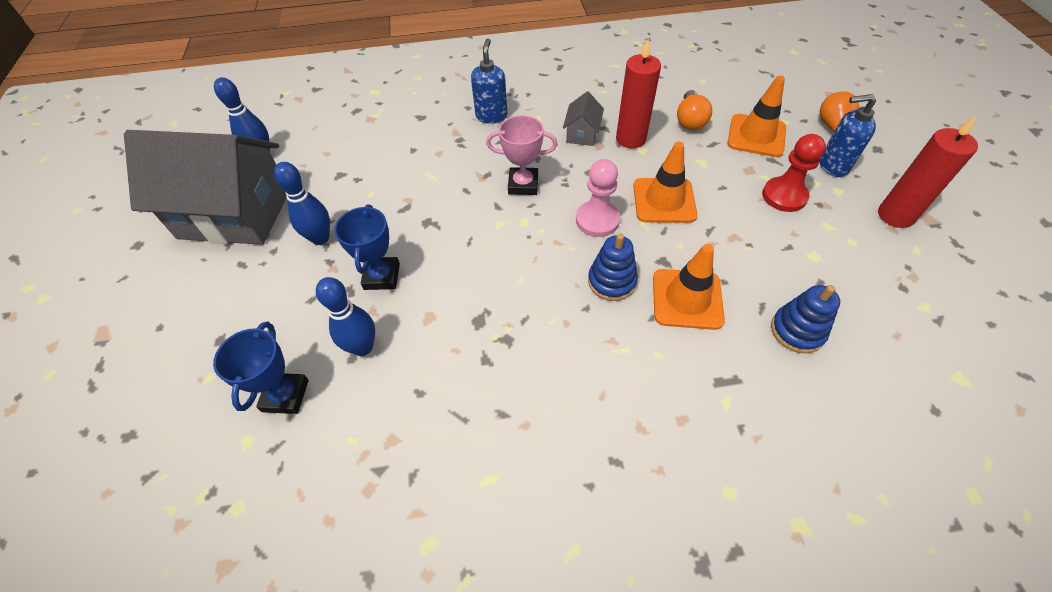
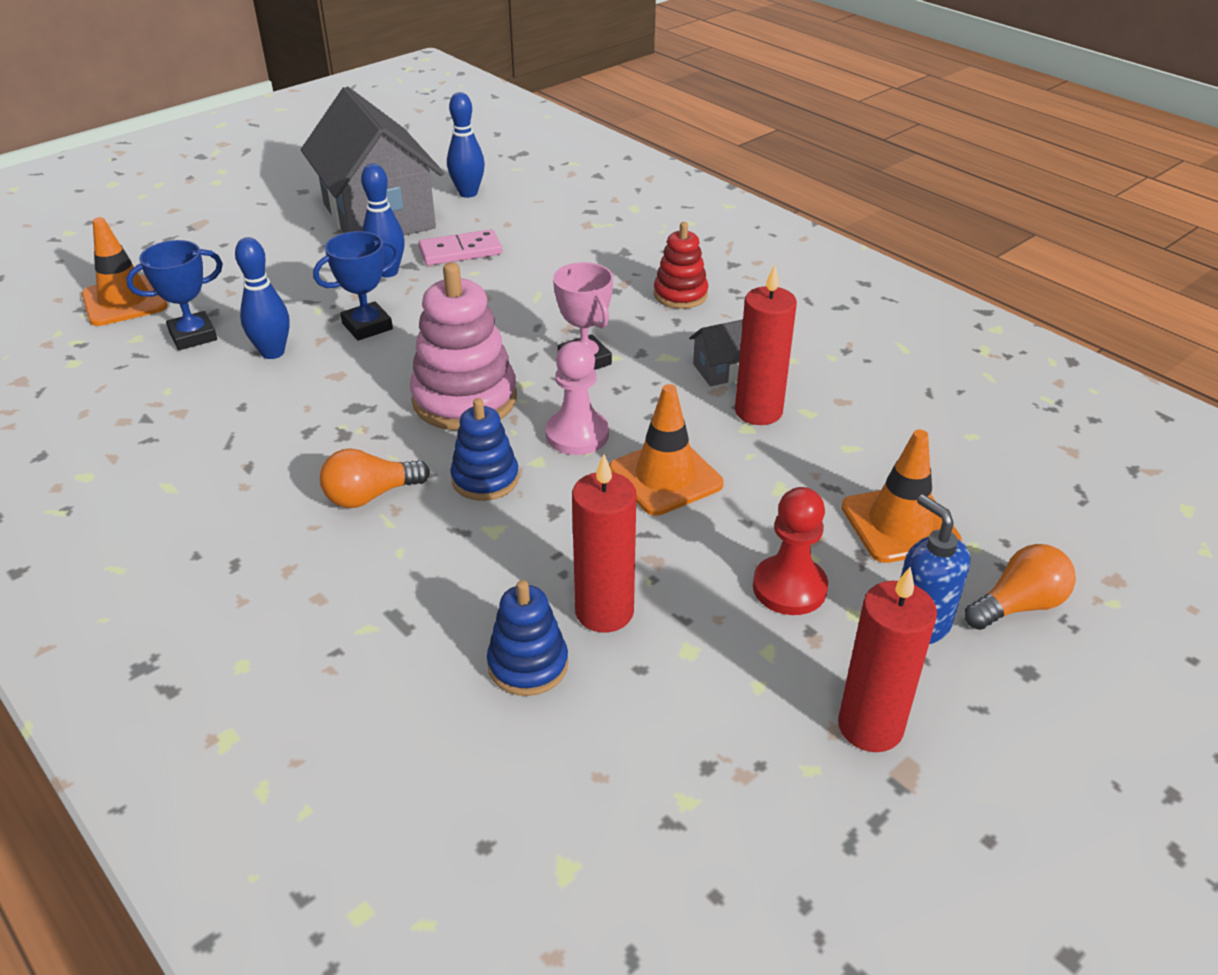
camera: 55 degrees right, 15 degrees down
blue soap dispenser [471,39,508,124] -> red stacking toy [654,222,708,309]
orange traffic cone [653,244,725,330] -> orange traffic cone moved to [82,217,167,326]
orange light bulb [677,90,712,130] -> orange light bulb moved to [320,448,430,508]
none -> pink stacking toy [410,262,517,430]
none -> pink domino [418,229,502,266]
none -> red candle [572,454,636,633]

